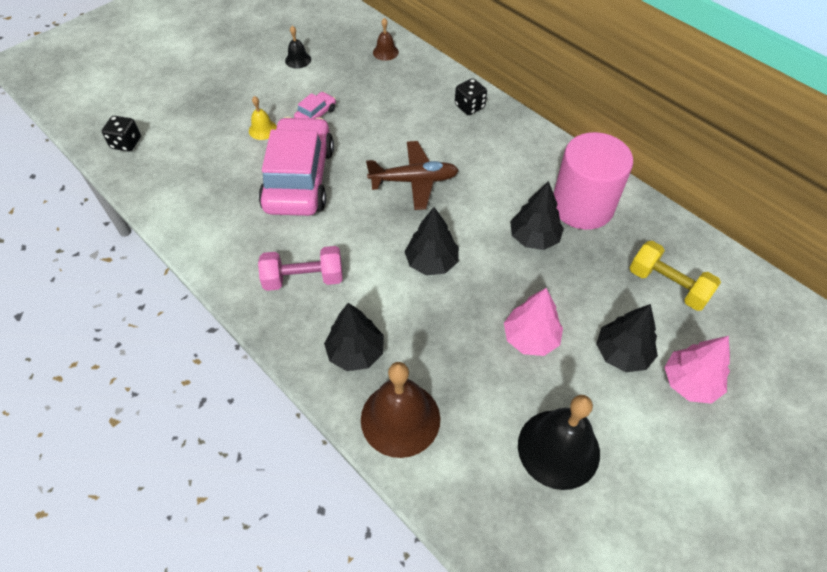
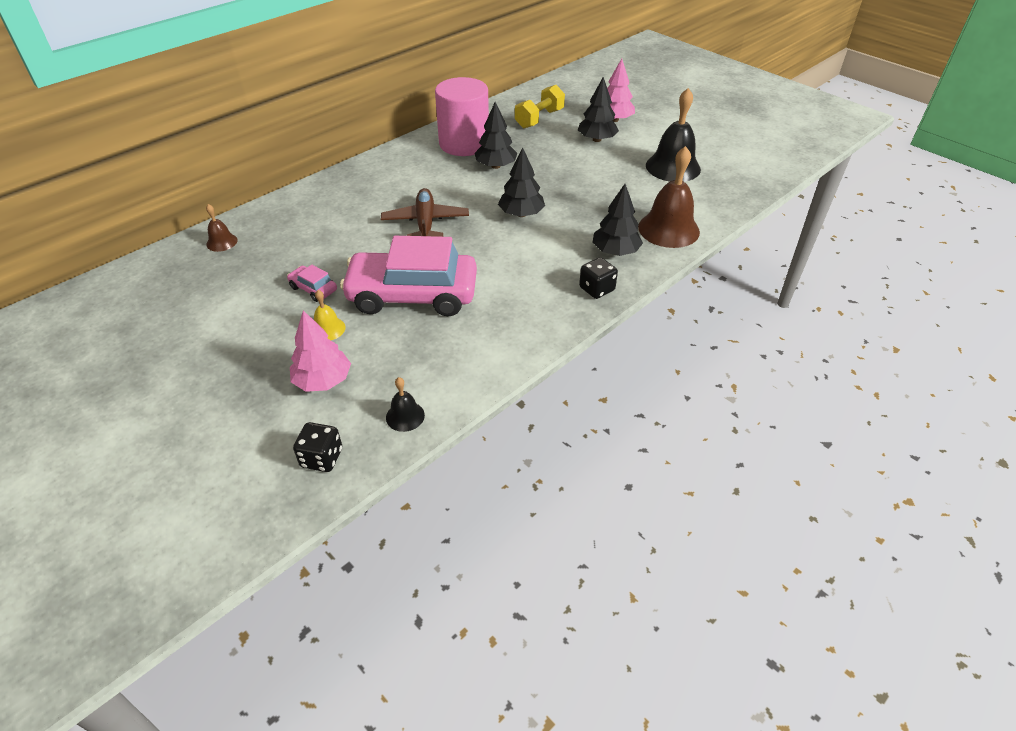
camera: 90 degrees left, 10 degrees down
pink dumbbell [258,246,343,291] -> none
black bell [285,26,311,69] -> black bell moved to [386,377,425,432]
black dice [455,78,487,115] -> black dice moved to [579,257,618,299]
pink tree [504,288,563,356] -> pink tree moved to [290,310,351,392]

